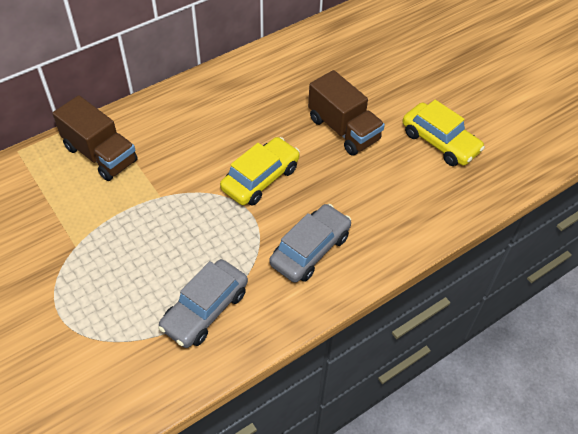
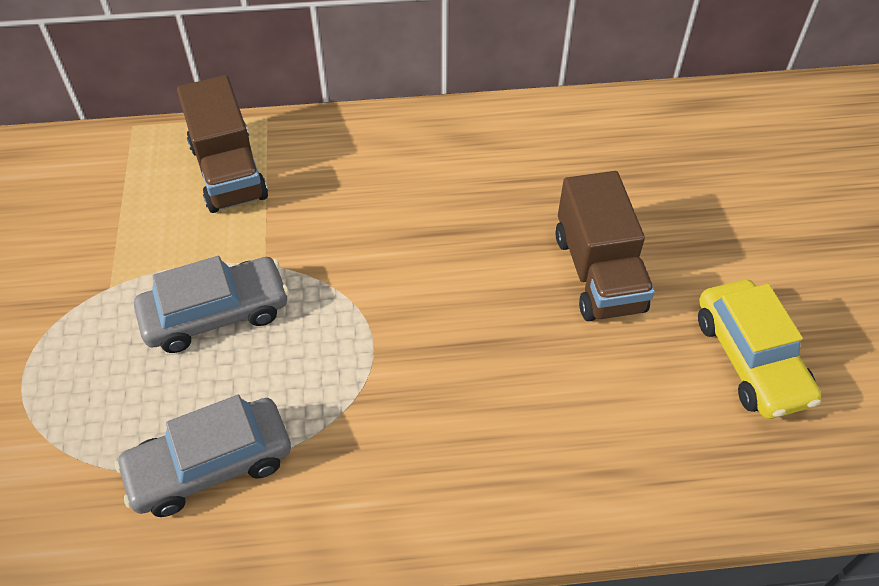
camera: 30 degrees right, 0 degrees up
yellow car [220,137,300,206] -> none
grey car [269,204,351,283] -> grey car moved to [134,256,289,353]

